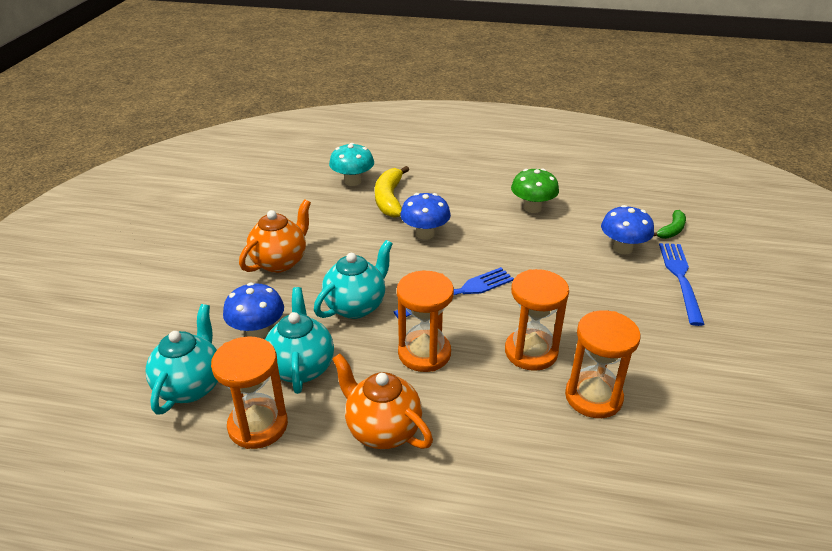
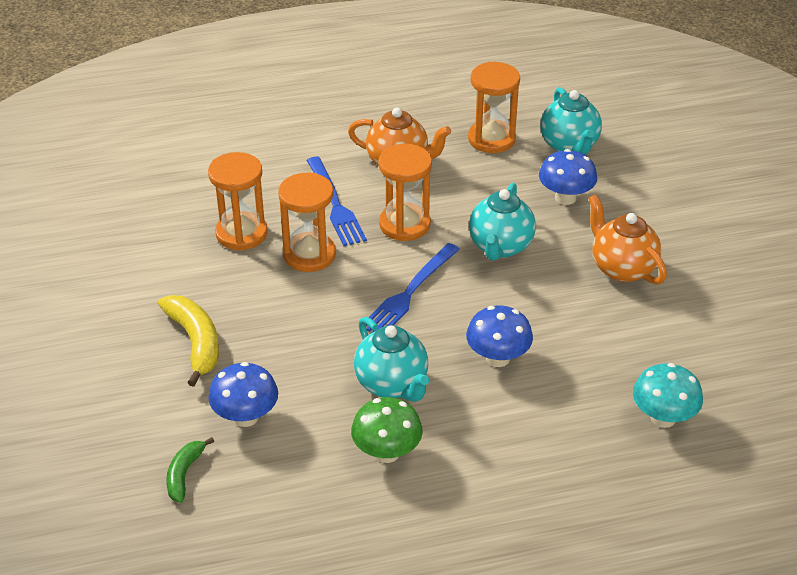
camera: 155 degrees right, 5 degrees up
orange teapot [239,199,311,273] -> orange teapot turned 135 degrees clockwise [588,194,667,284]
turquoise teapot [265,287,334,394] -> turquoise teapot moved to [354,317,429,402]
yellow banana [375,166,409,218] -> yellow banana moved to [158,295,219,387]
blue fork [659,243,705,326] -> blue fork moved to [306,157,367,246]

